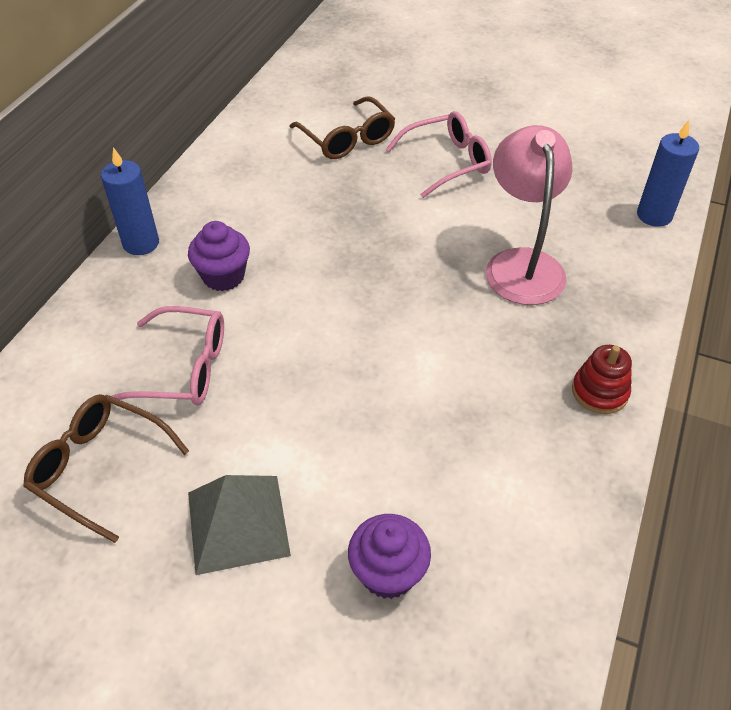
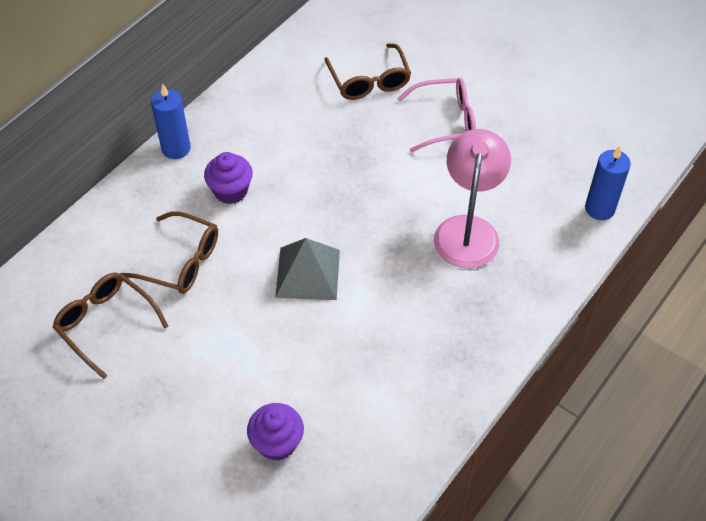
camera: 15 degrees right, 5 degrees up
pink glasses [112,306,224,405] -> brown glasses [122,211,218,294]
grey pyramid [188,475,291,575] -> grey pyramid moved to [275,238,340,300]
red stacking toy [572,345,632,414] -> none

